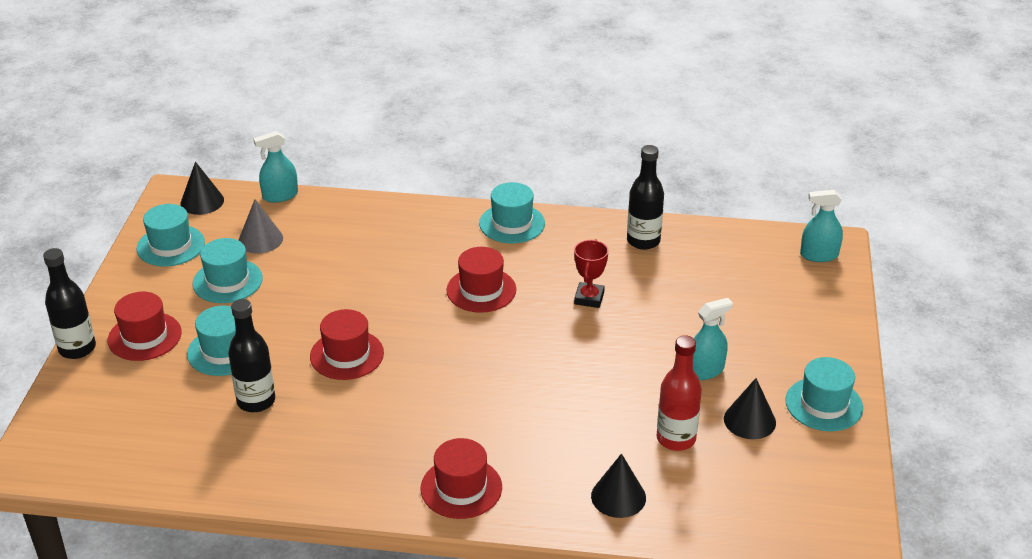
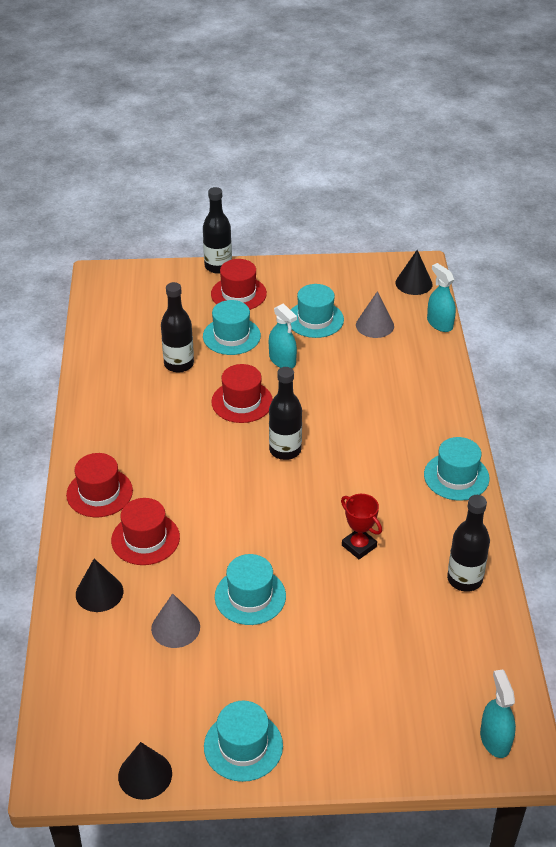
camera: 80 degrees right, 5 degrees up
turquoise hat [137,204,205,266] -> turquoise hat moved to [215,554,286,625]
red hat [447,247,516,313] -> red hat moved to [111,498,180,565]
red trophy [574,239,609,308] -> red trophy turned 45 degrees clockwise [341,494,382,559]
red bottle [656,335,702,451] -> grey cone [151,593,200,648]
turquoise spray bottle [693,298,733,380] -> turquoise spray bottle moved to [269,303,297,368]
black cone [724,378,776,439] -> black cone moved to [118,742,172,800]
none -> black bottle [269,367,302,460]

